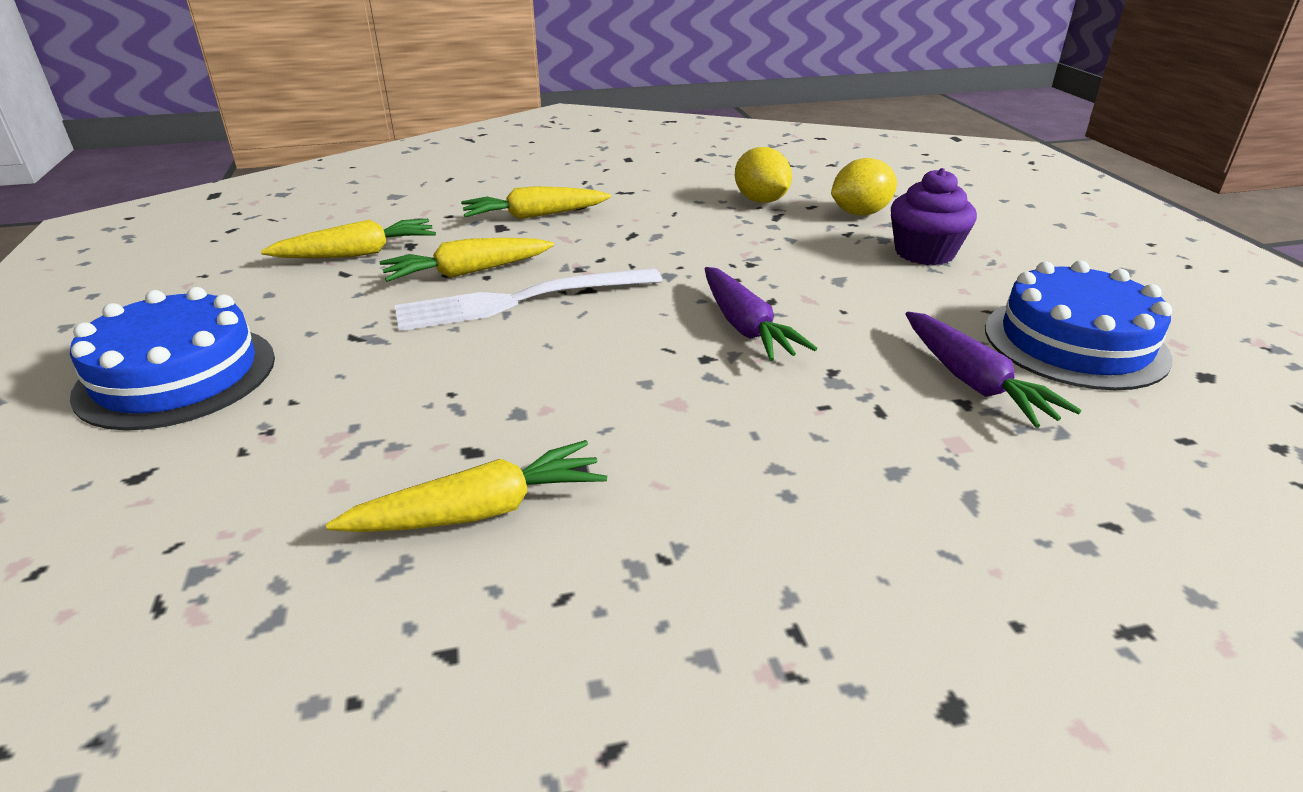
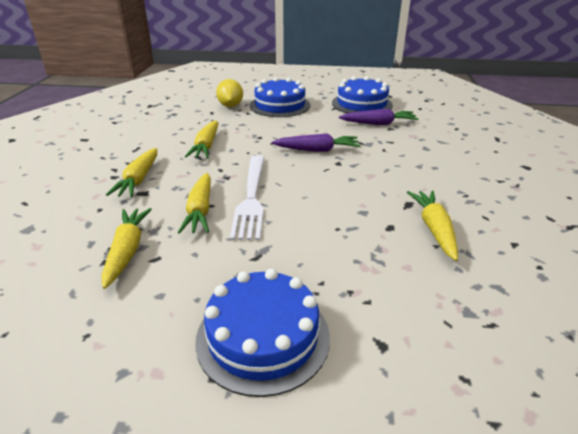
camera: 70 degrees left, 0 degrees up
yellow lemon [735,147,792,203] -> none
purple cupcake [891,168,977,265] -> blue cake [250,77,310,117]
none -> yellow carrot [185,120,218,158]

